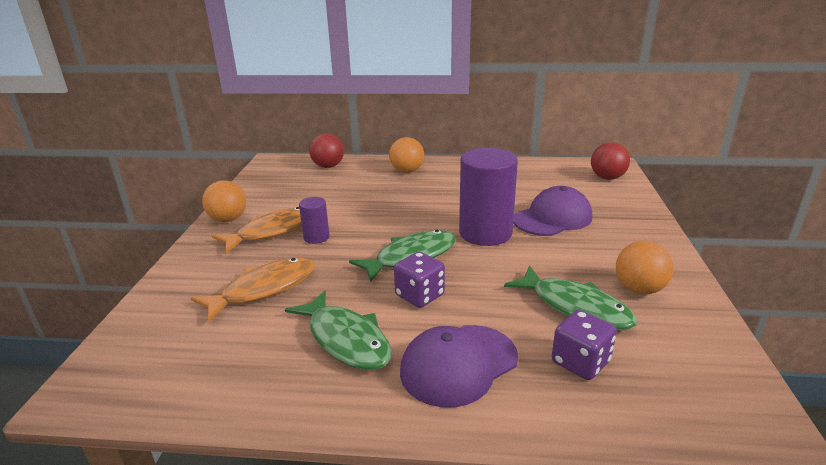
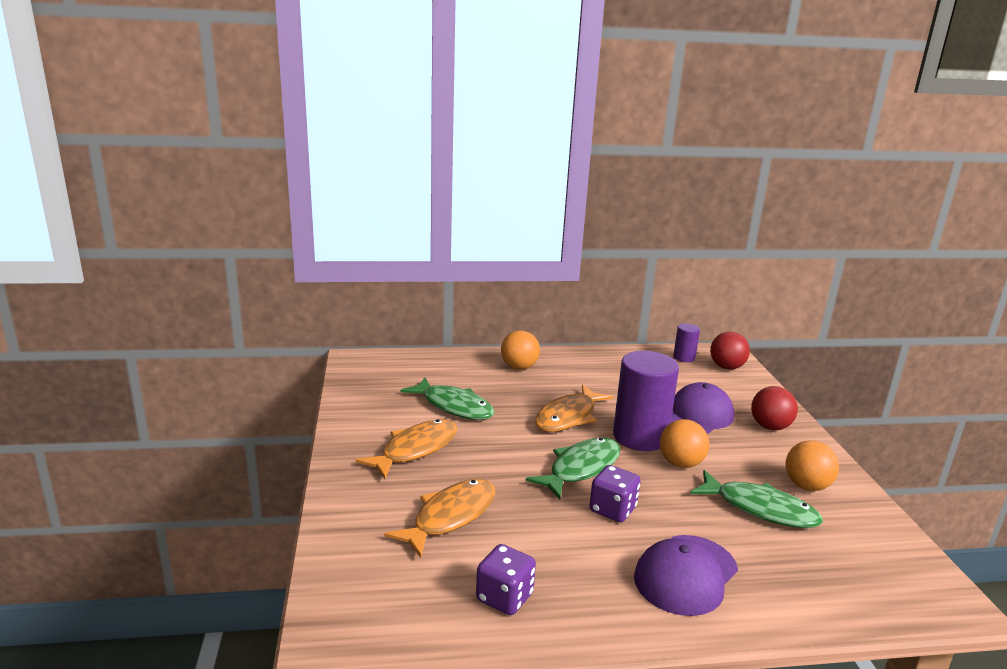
camera: 15 degrees left, 5 degrees down
orange ball [202,180,246,222] -> orange ball moved to [660,419,709,468]
green fish [285,290,392,370] -> green fish moved to [400,377,495,420]
purple cylinder [299,197,329,244] -> purple cylinder moved to [673,323,700,362]
red ball [309,133,344,168] -> red ball moved to [751,386,798,430]
purple dice [552,310,617,380] -> purple dice moved to [476,544,536,615]
none -> orange fish [535,385,613,432]

